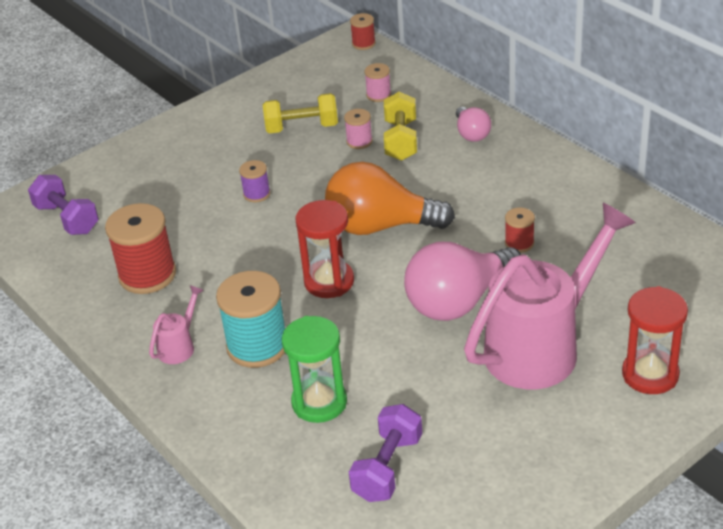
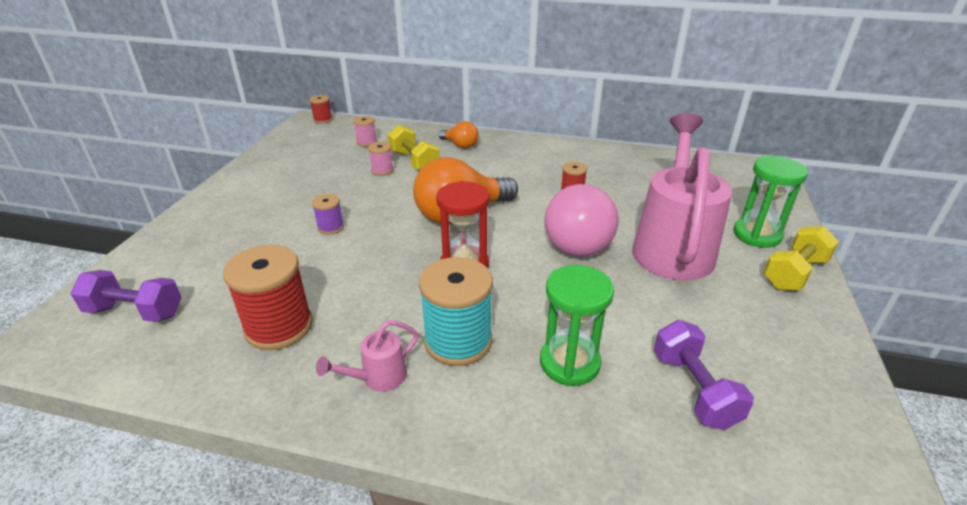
camera: 40 degrees left, 5 degrees down
pink watering can [149,285,204,364] -> pink watering can turned 120 degrees counterclockwise [316,320,418,391]
yellow dumbbell [263,93,338,134] -> yellow dumbbell moved to [763,226,839,291]
pink light bulb [456,107,491,142] -> orange light bulb [439,121,478,149]
red hourglass [622,286,688,394] -> green hourglass [733,156,808,248]

